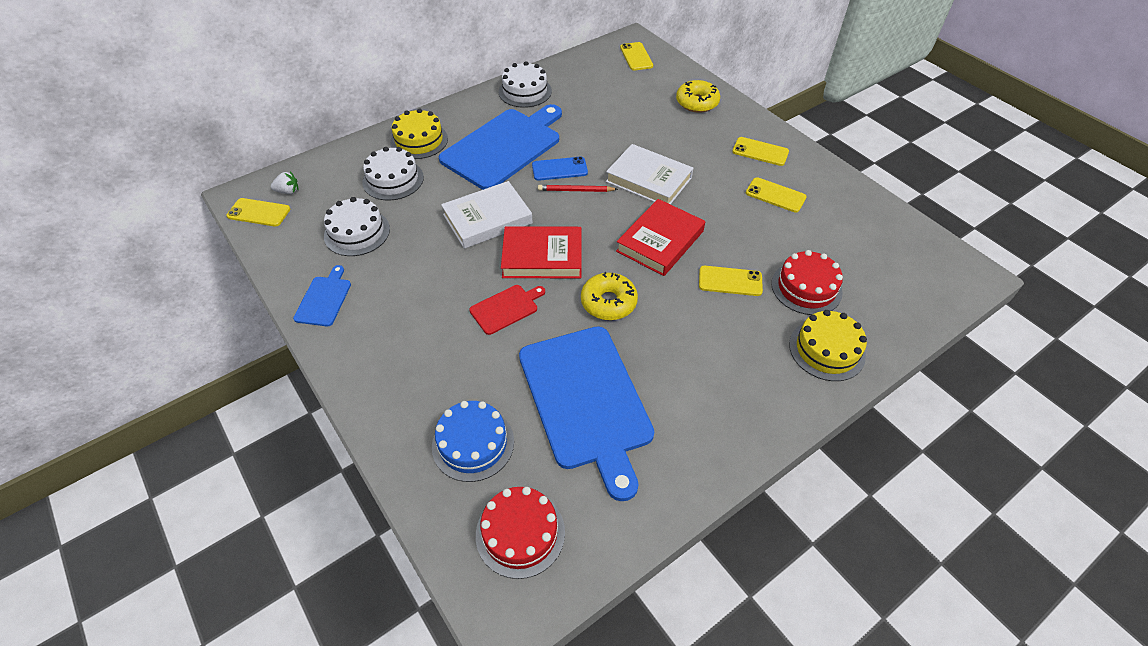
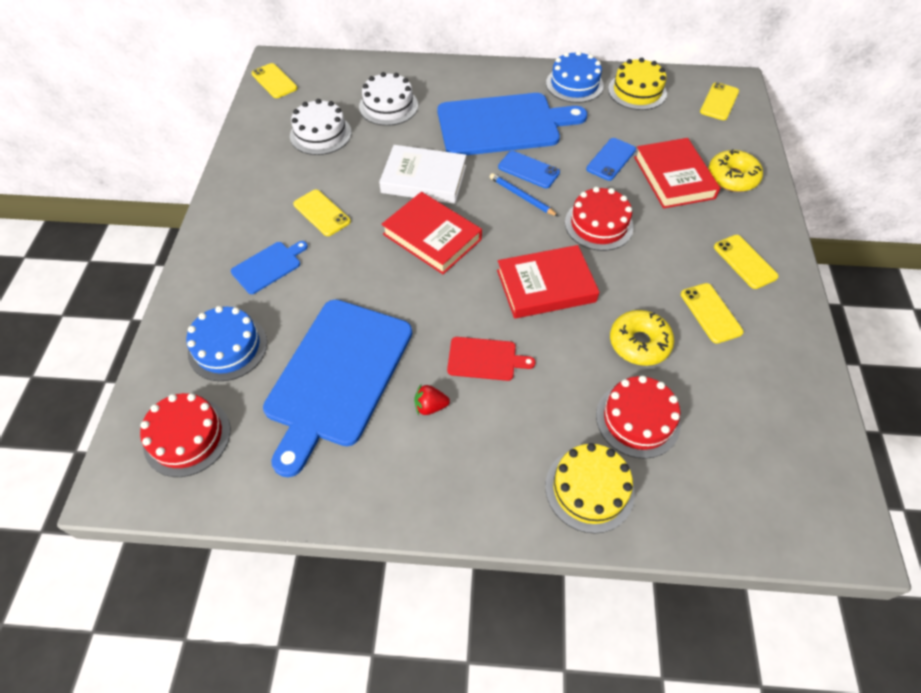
camera: 40 degrees right, 5 degrees up
white strawberry [271,171,299,194] -> none
blue cutting board [293,265,351,326] -> blue cutting board moved to [231,241,308,294]
yellow cake [390,108,448,159] -> yellow cake moved to [608,58,667,110]
red cutting board [469,285,545,335] -> red cutting board moved to [447,337,535,381]
white cake [499,61,552,108] -> blue cake [546,51,604,103]
red pencil [538,185,618,192] -> blue pencil [490,173,559,217]
yellow donut [581,272,638,320] -> yellow donut moved to [610,310,674,366]
white book [606,144,693,204] -> red cake [565,187,634,251]
yellow phone [699,266,763,296] -> yellow phone moved to [293,190,351,236]
none -> red strawberry [414,385,450,415]
none -> blue phone [586,138,636,181]
none -> red book [634,138,720,209]

